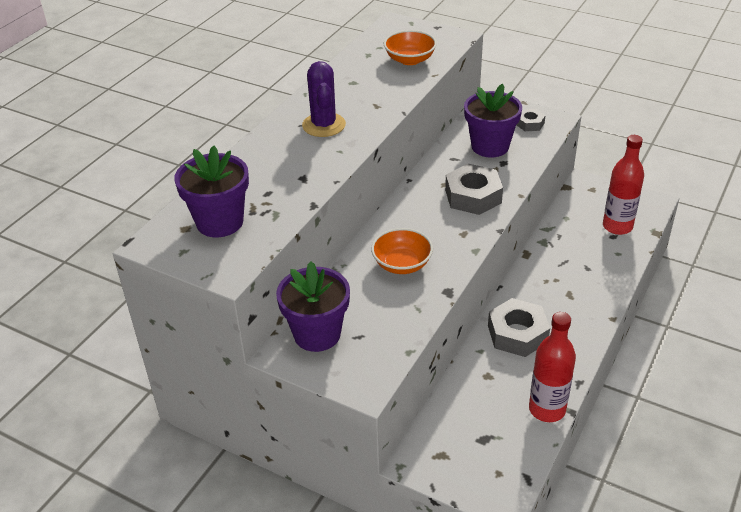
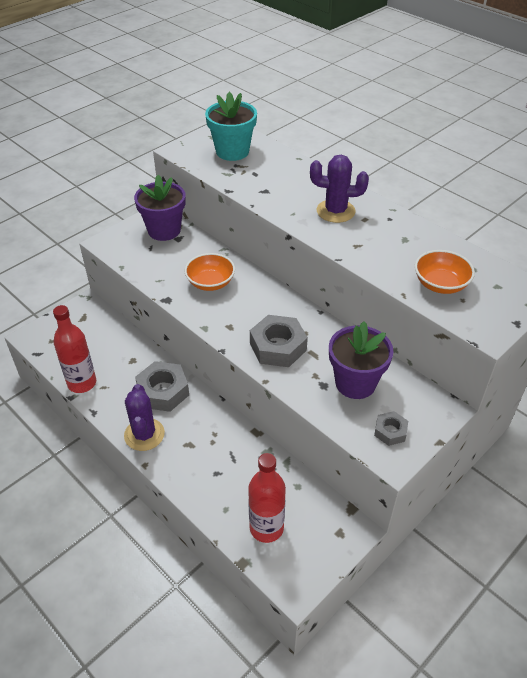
camera: 105 degrees right, 5 degrees up
purple flower pot [174,146,249,237] -> turquoise flower pot [205,92,257,161]
none -> purple cactus [124,384,165,451]

